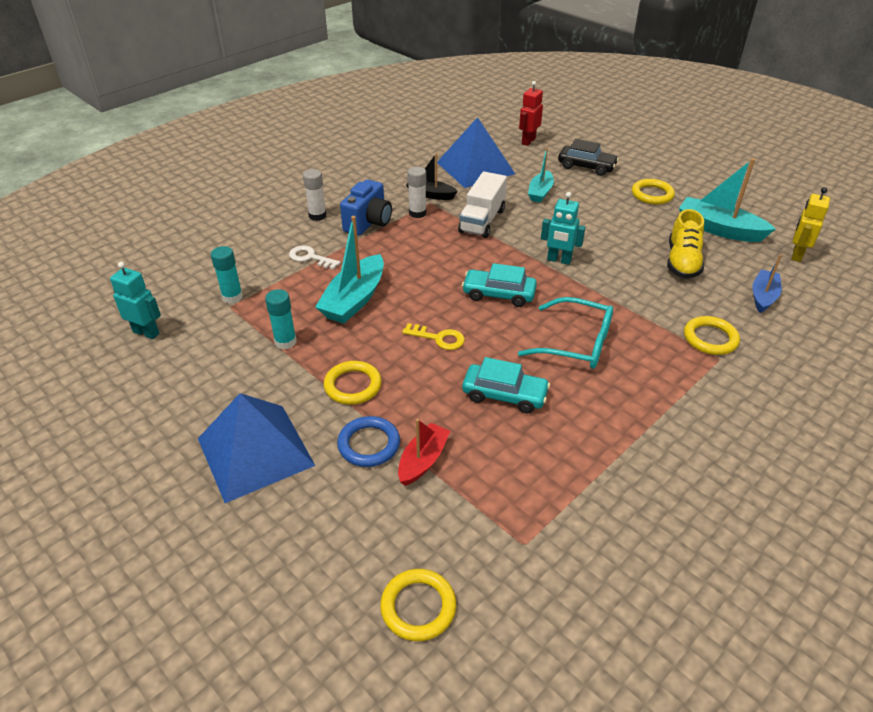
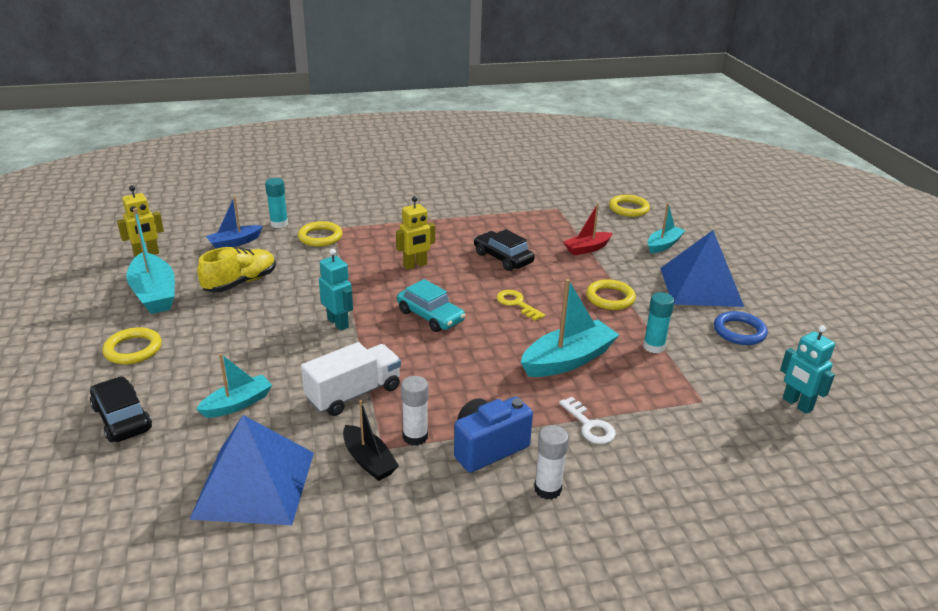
camera: 150 degrees left, 10 degrees down
turquoise glue stick [211,246,243,303] -> turquoise glue stick moved to [265,178,288,228]
blue ring [337,416,400,467] -> blue ring moved to [714,311,768,345]
turquoise car [462,357,550,413] -> black car [474,229,535,271]
turquoise glasses [518,297,613,369] -> yellow robot [396,196,435,270]
red robot [519,81,543,146] -> none
none -> turquoise boat [648,203,685,253]

